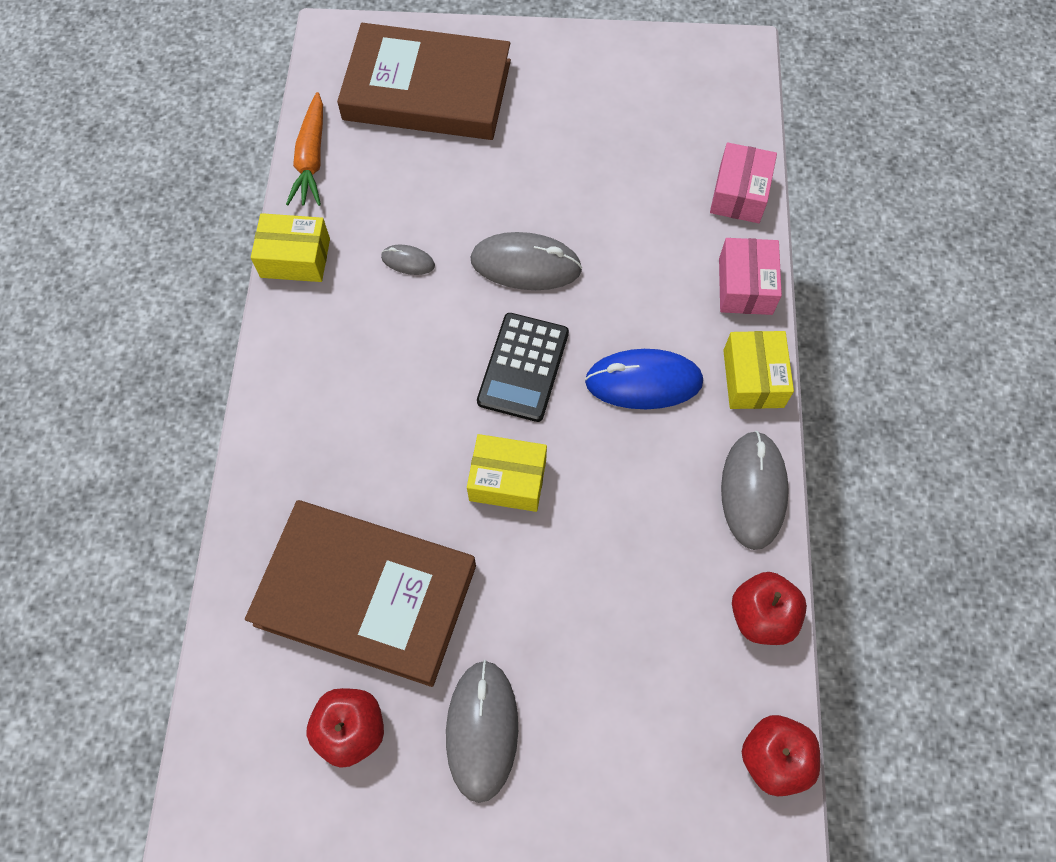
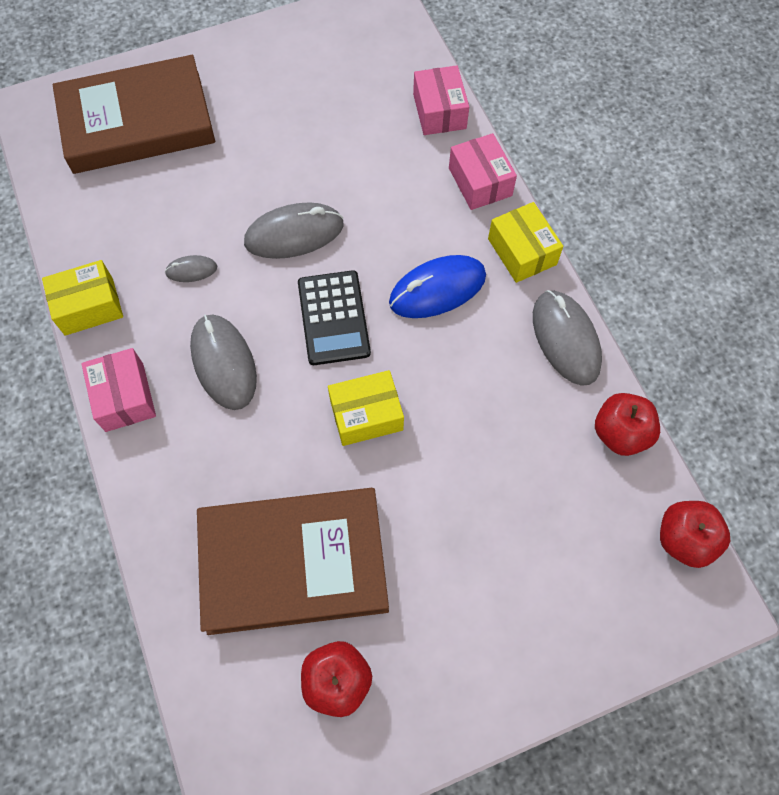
camera: 25 degrees left, 0 degrees up
orange carrot [286,92,323,206] -> none
grey mouse [446,660,518,803] -> grey mouse moved to [190,314,257,410]
none -> pink box [81,348,156,432]

